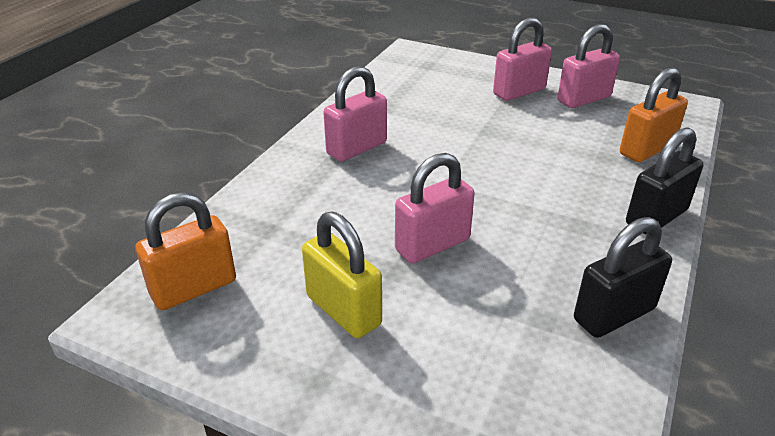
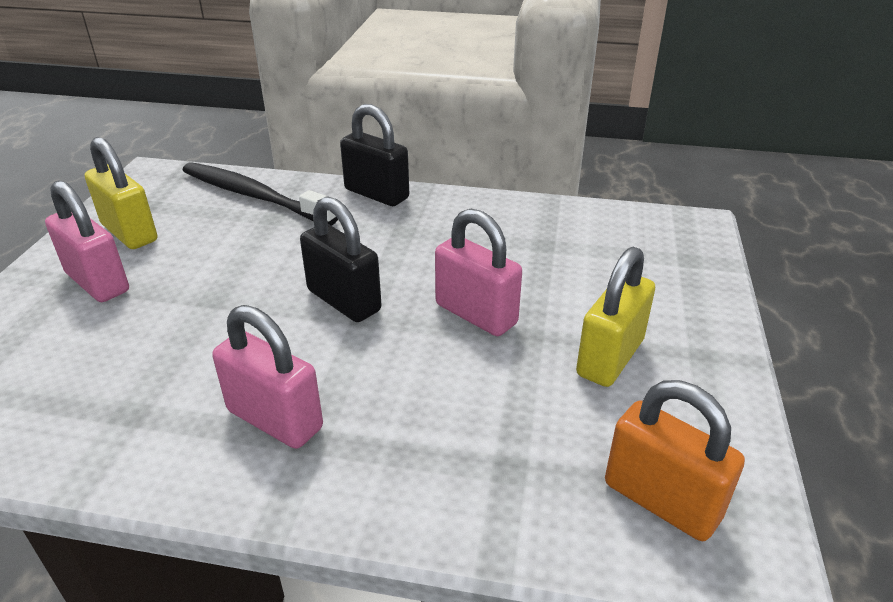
camera: 105 degrees left, 0 degrees up
pink padlock [558,24,620,108] -> yellow padlock [85,137,157,249]
black padlock [574,217,672,338] -> black padlock moved to [300,196,382,322]
orange padlock [620,67,688,162] -> black toothbrush [182,162,338,226]

